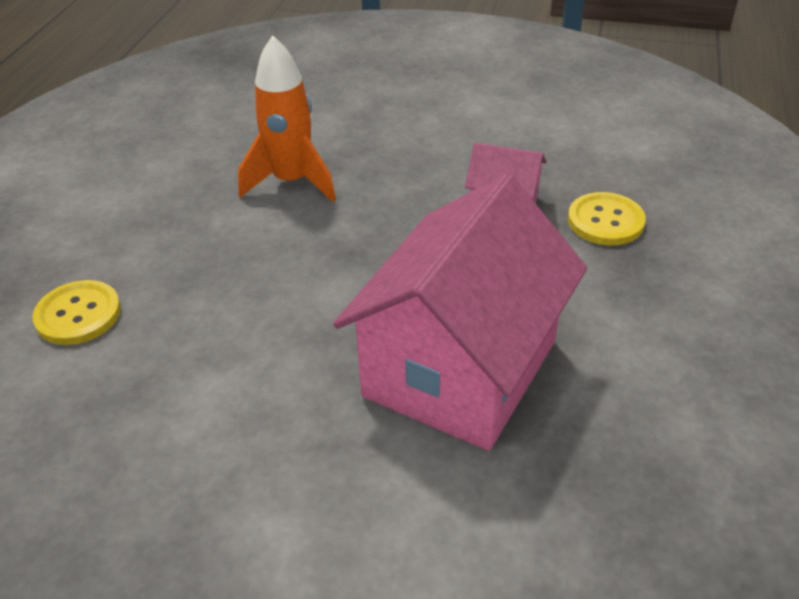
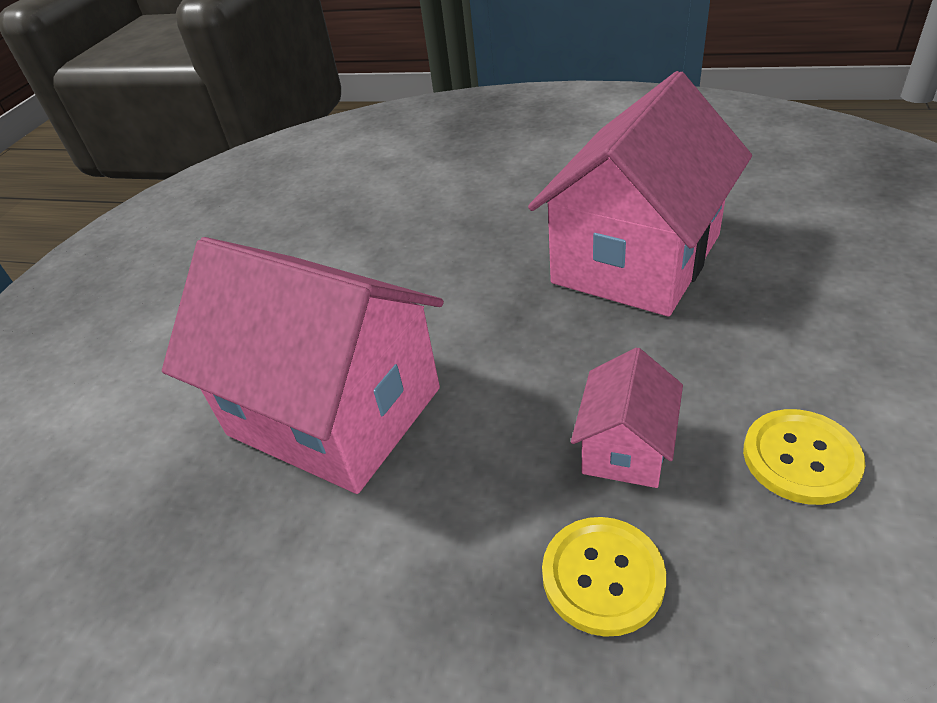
camera: 95 degrees right, 0 degrees up
yellow button [32,280,121,345] -> yellow button moved to [743,409,865,505]
orange rocket [238,35,336,202] -> pink house [528,71,752,317]

